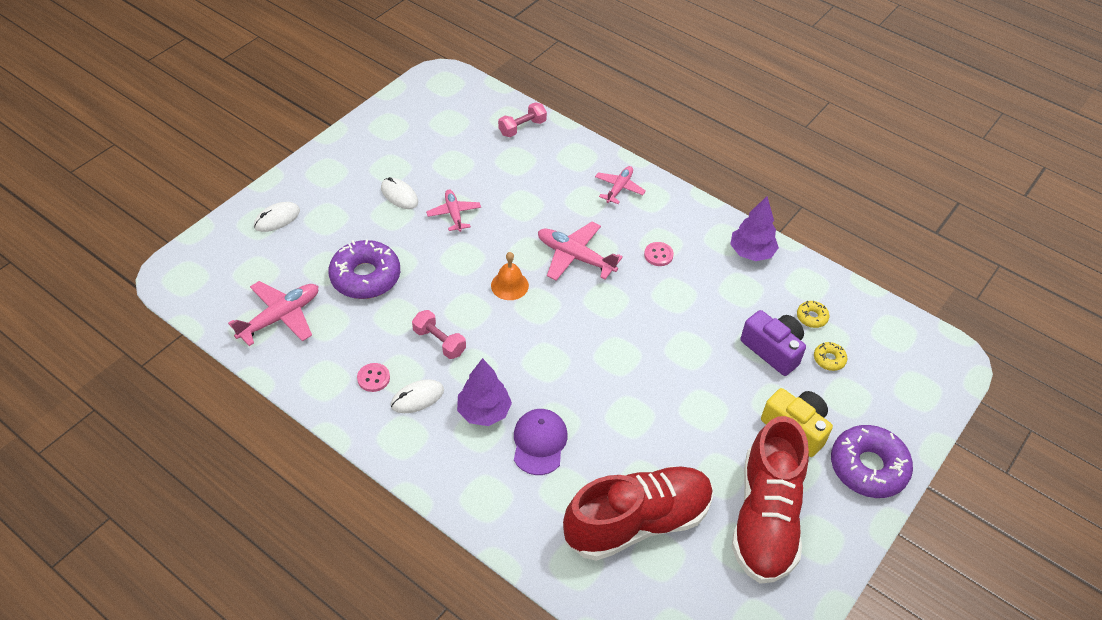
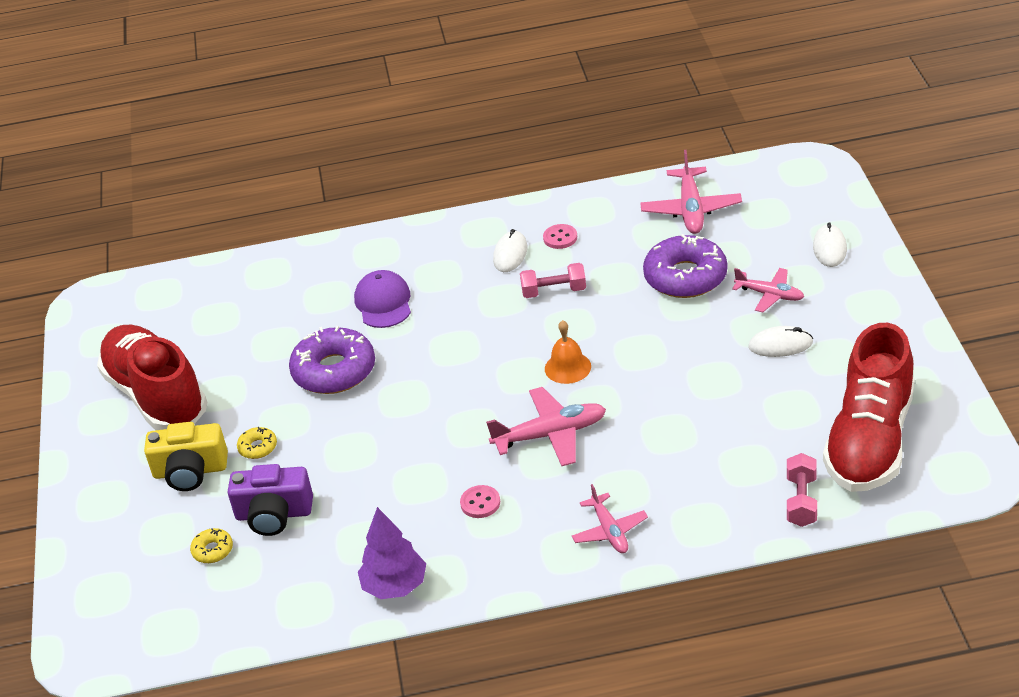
camera: 140 degrees right, 10 degrees down
pink plane [426,189,481,232] -> pink plane moved to [732,268,804,312]
purple tree [457,358,512,426] -> none
purple cap [514,409,568,475] -> purple cap turned 150 degrees counterclockwise [354,270,411,328]
red shoe [563,466,713,561] -> red shoe moved to [823,323,914,492]
yellow donut [797,301,829,328] -> yellow donut moved to [237,427,277,459]
purple donut [831,425,913,498] -> purple donut moved to [289,326,375,394]

